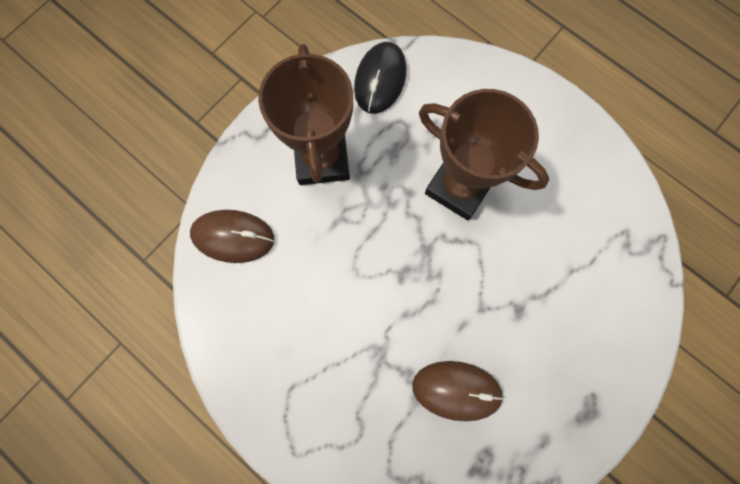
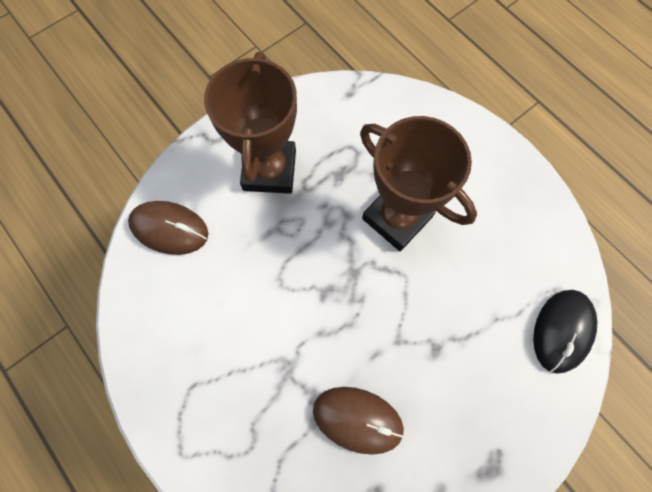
camera: 10 degrees right, 5 degrees down
black mouse [354,42,406,114] -> black mouse moved to [533,290,597,374]

